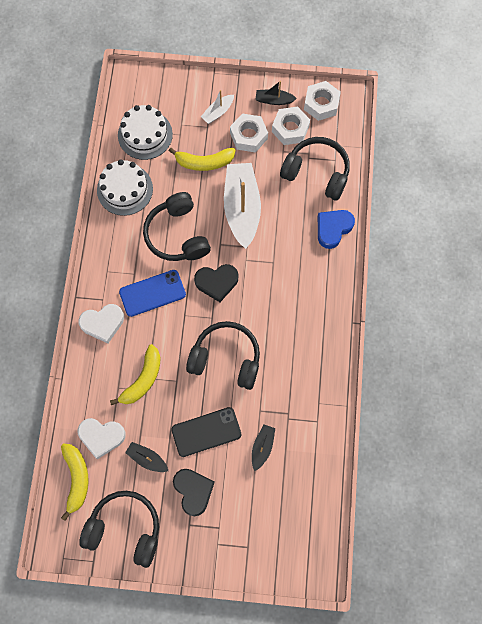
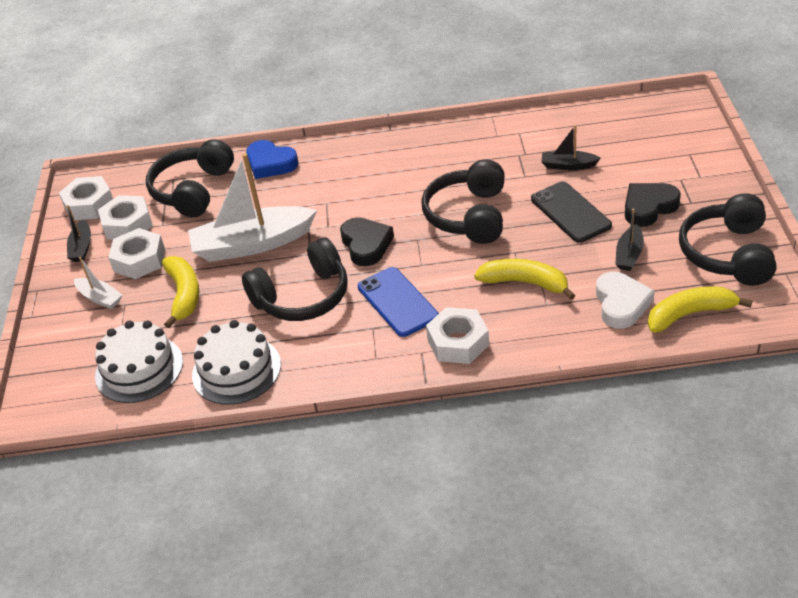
camera: 95 degrees left, 30 degrees down
white heart [78,304,124,343] -> white nut [426,307,489,364]

